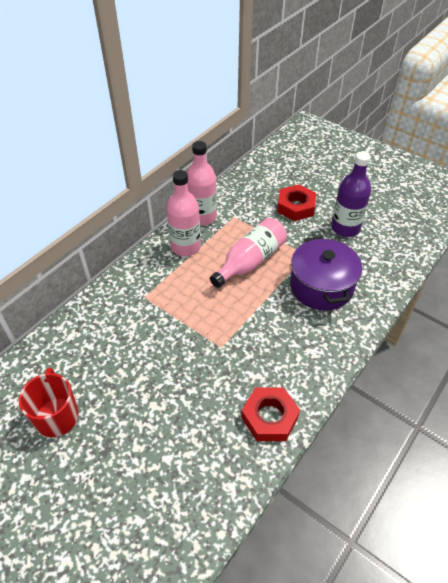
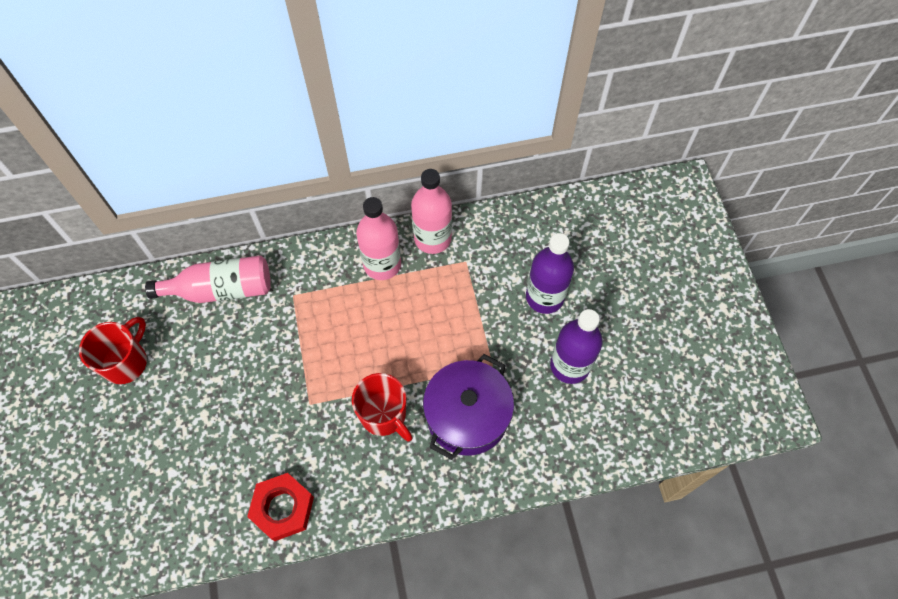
camera: 40 degrees right, 15 degrees up
pink bottle [210,218,287,288] -> pink bottle moved to [145,255,271,303]
red nut [277,184,316,221] -> purple bottle [526,233,574,314]
none -> red mug [352,373,413,442]

